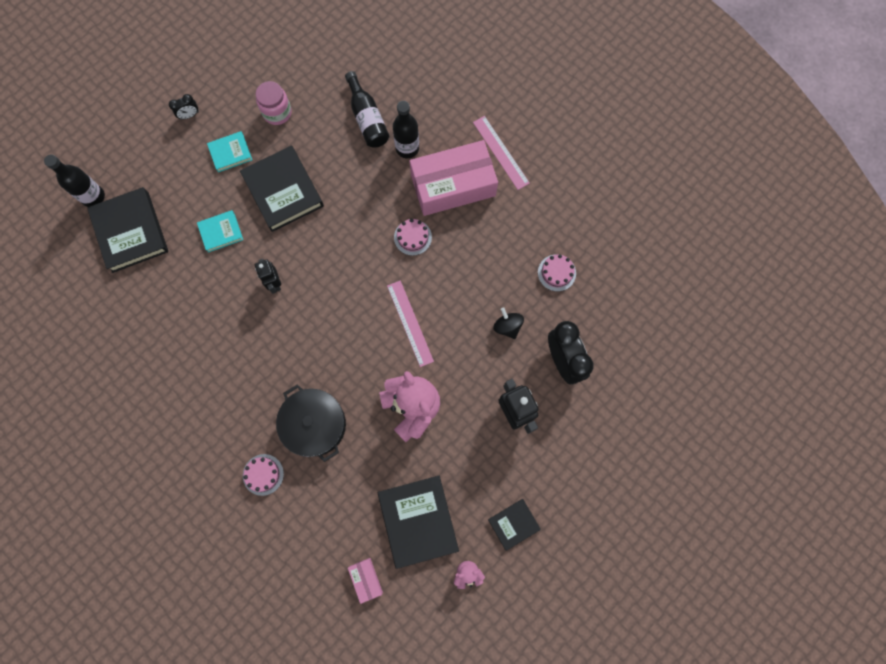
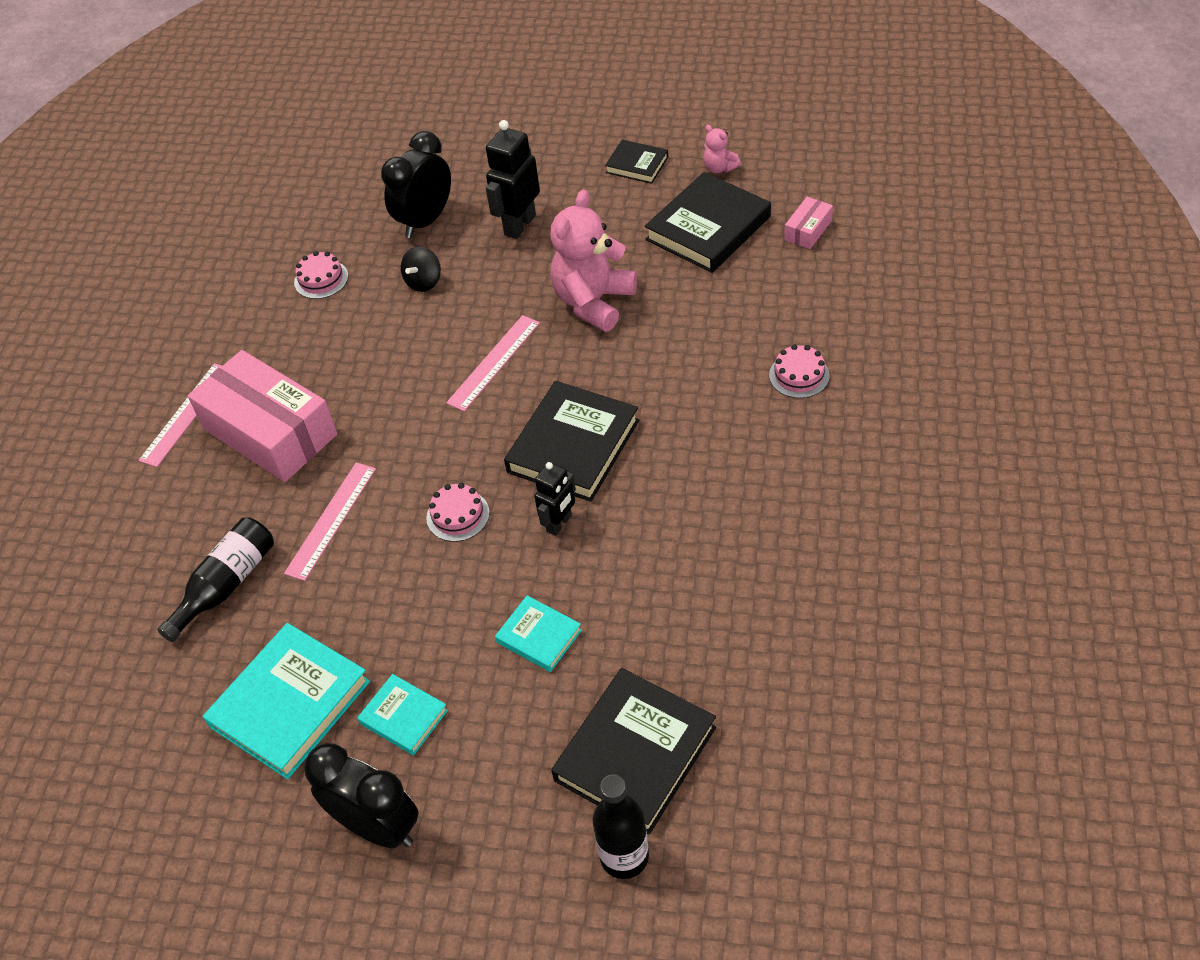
camera: 120 degrees left, 25 degrees down
black clock [169,94,199,119] -> black clock [304,743,419,848], size x2.14
black book [240,146,324,232] -> black book moved to [504,381,639,502]
pink jar [256,81,292,125] -> turquoise book [203,623,370,779]
black pot [276,384,346,462] -> none
black bottle [393,101,419,158] -> none
pink cake [394,219,432,256] -> pink cake moved to [426,483,489,542]
none -> pink ruler [284,462,376,581]

